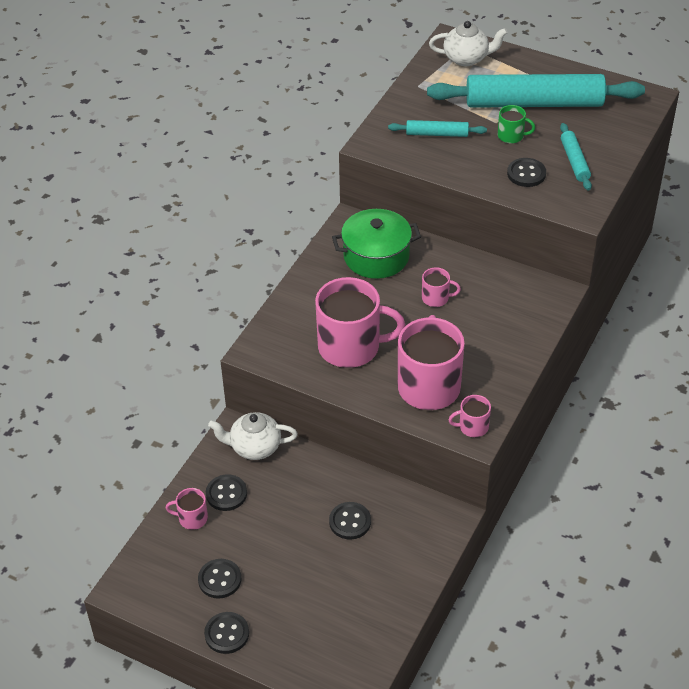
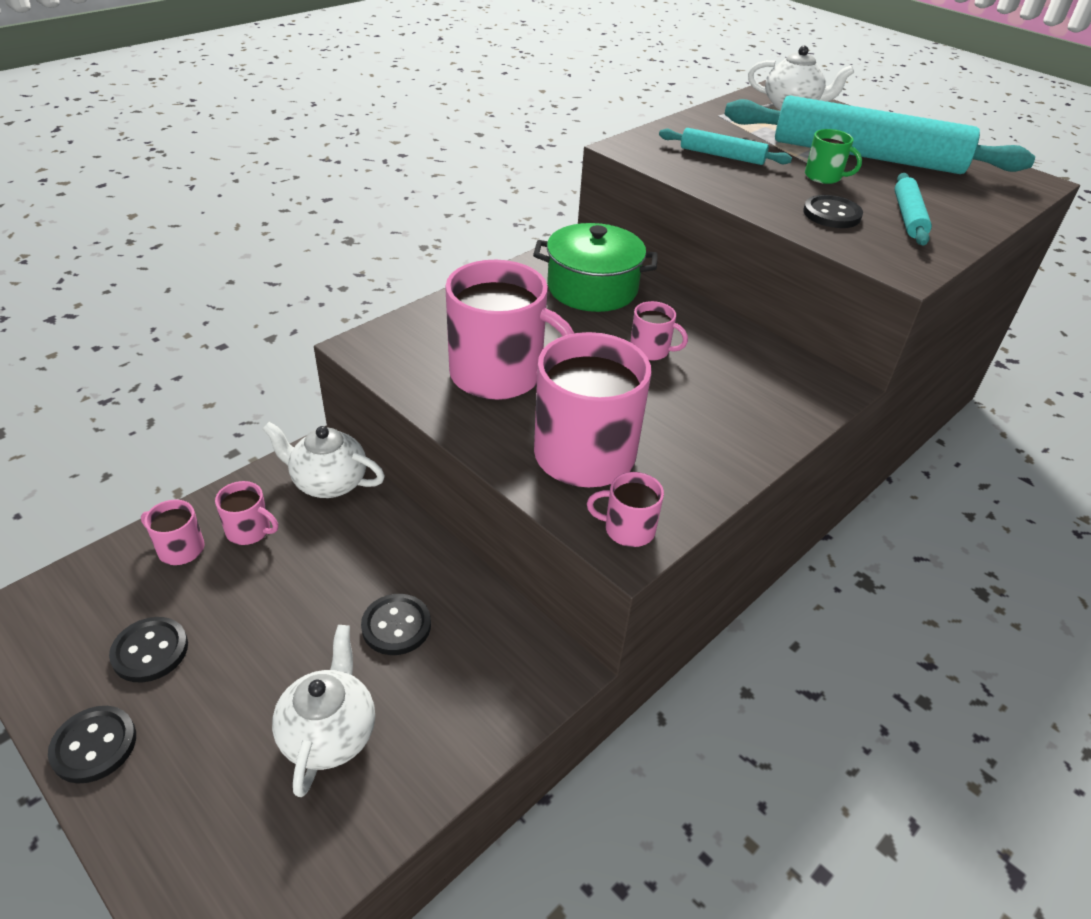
camera: 15 degrees right, 5 degrees down
black button [206,474,247,511] -> pink mug [215,481,278,545]
none -> white teapot [272,625,375,797]

